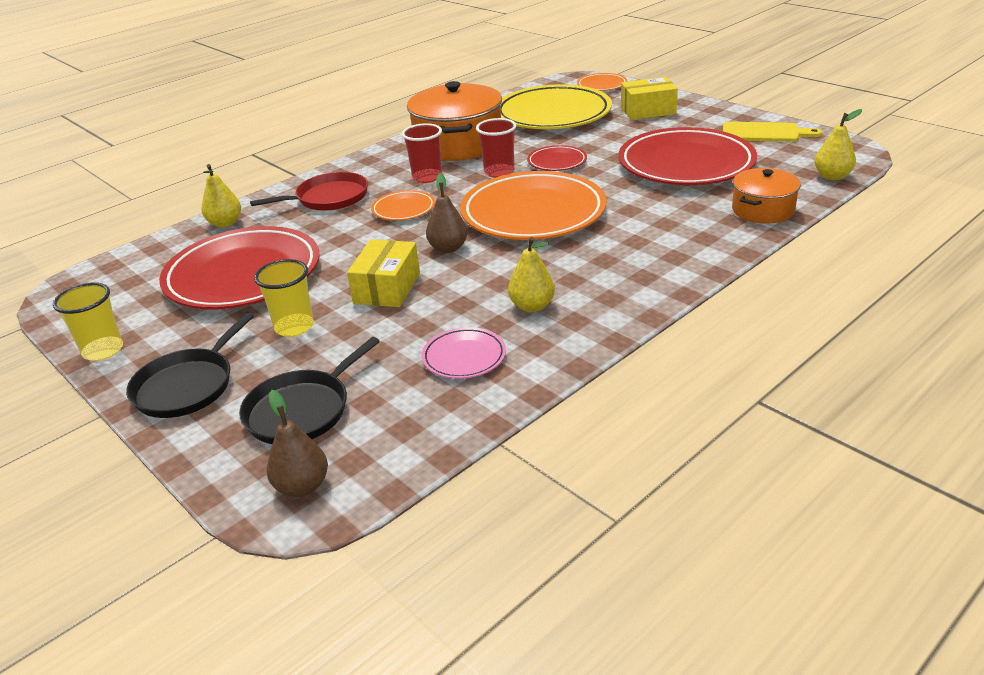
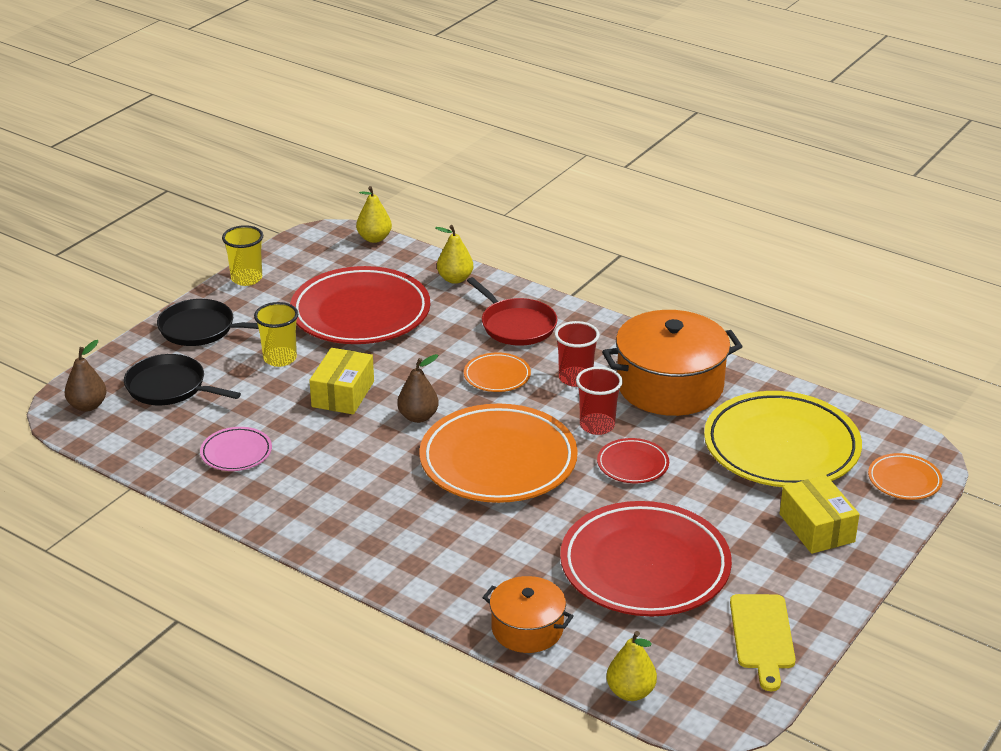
camera: 75 degrees right, 0 degrees up
yellow box [347,240,420,307] -> yellow box turned 75 degrees counterclockwise [309,348,374,414]
yellow pear [508,237,555,312] -> yellow pear moved to [356,186,392,243]

